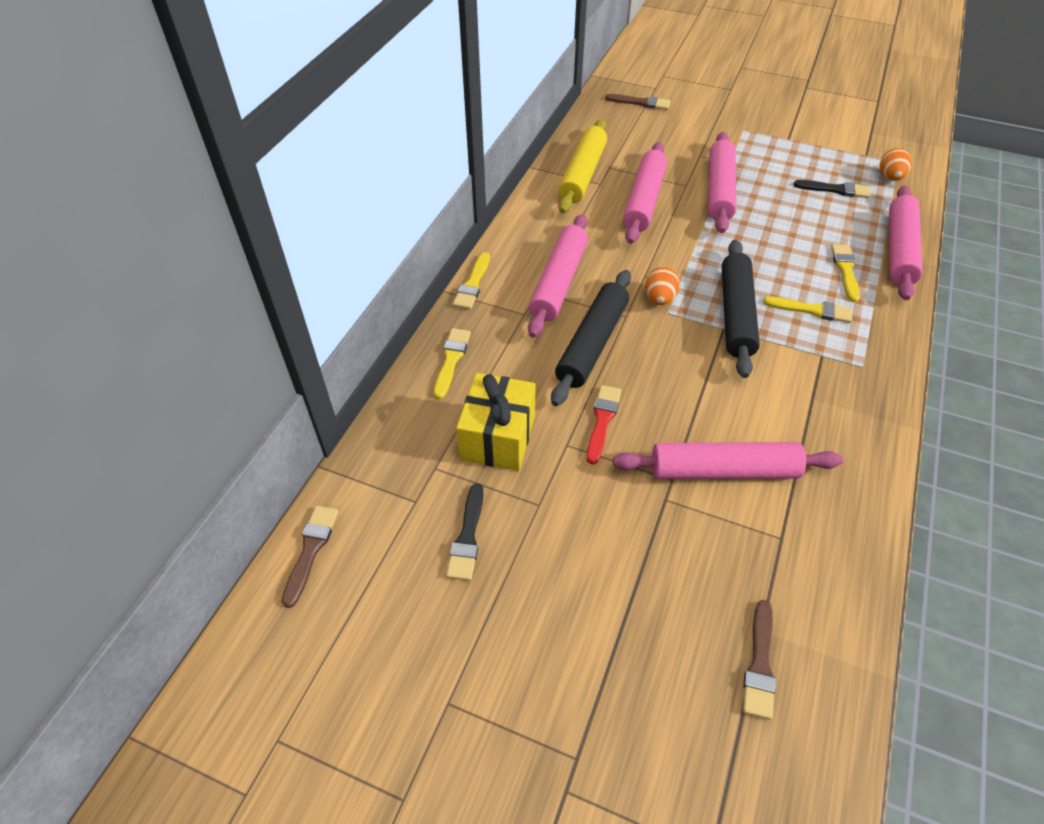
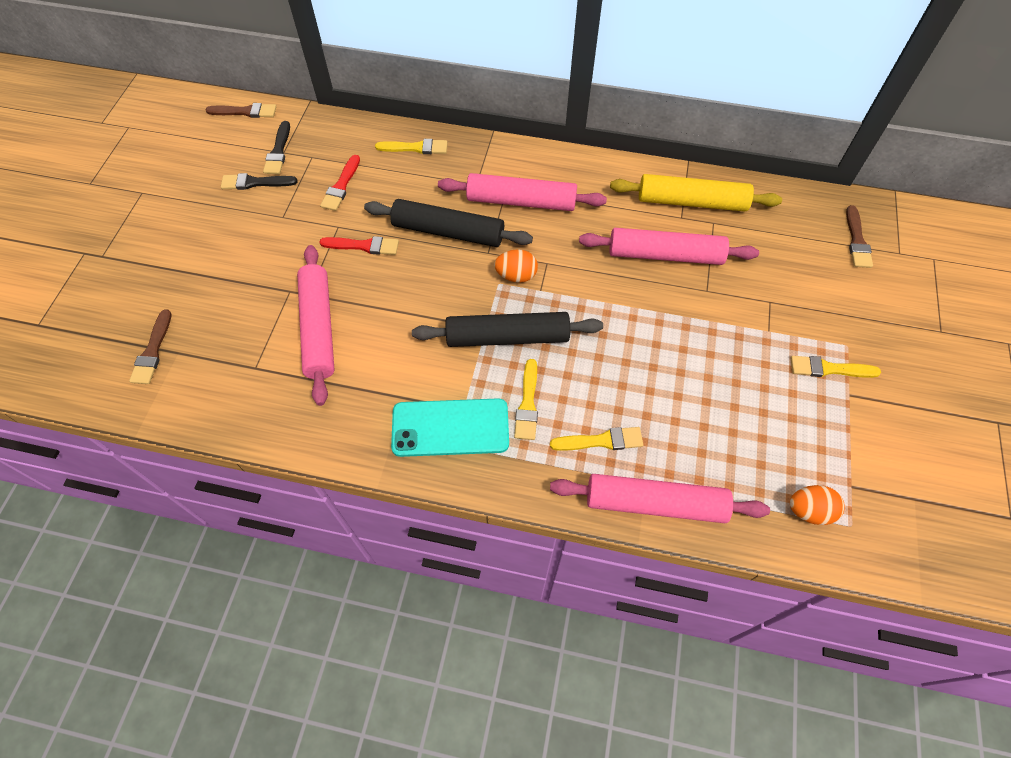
camera: 80 degrees right, 10 degrees up
yellow brush [453,252,490,309] -> yellow brush moved to [791,356,881,378]
yellow gift [456,373,536,471] -> red brush [320,155,360,211]
pink rolling pin [708,132,736,233] -> none
brown brush [743,600,776,720] -> brown brush turned 90 degrees counterclockwise [129,309,172,384]
black brush [794,180,871,198] -> black brush moved to [263,121,290,174]
none -> turquoise phone [391,398,509,457]

